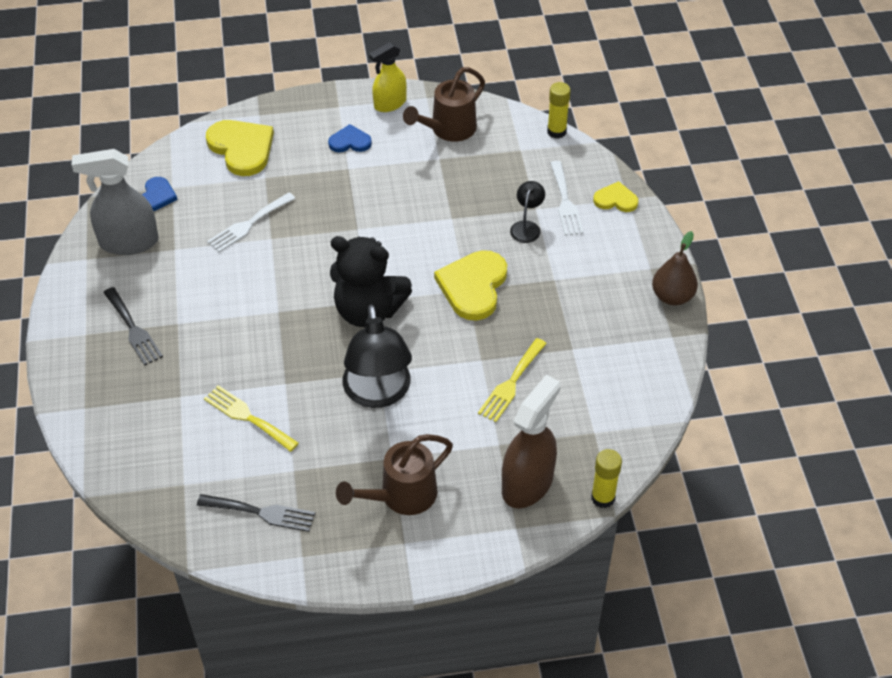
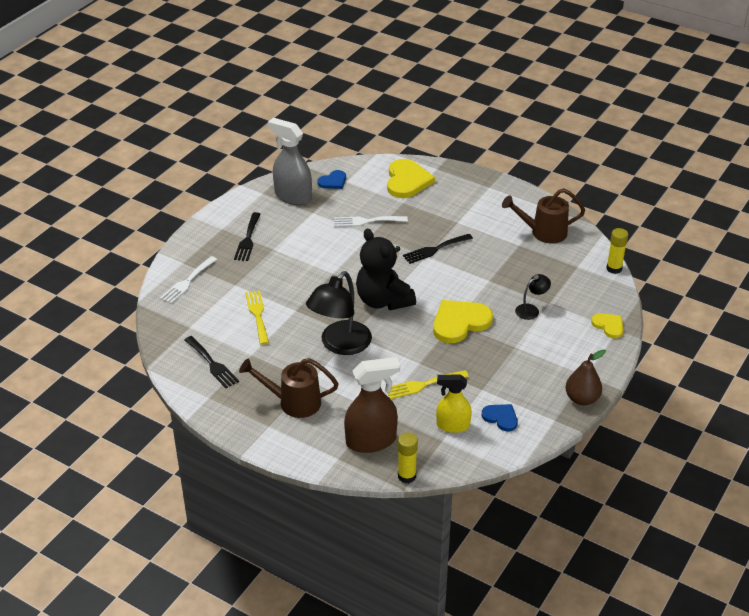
camera: 40 degrees right, 10 degrees down
blue heart [328,124,372,152] -> blue heart moved to [482,404,518,432]
yellow spray bottle [369,42,407,112] -> yellow spray bottle moved to [436,374,472,433]
white fork [550,161,583,235] -> white fork moved to [160,256,217,304]
none -> black fork [403,234,473,264]

